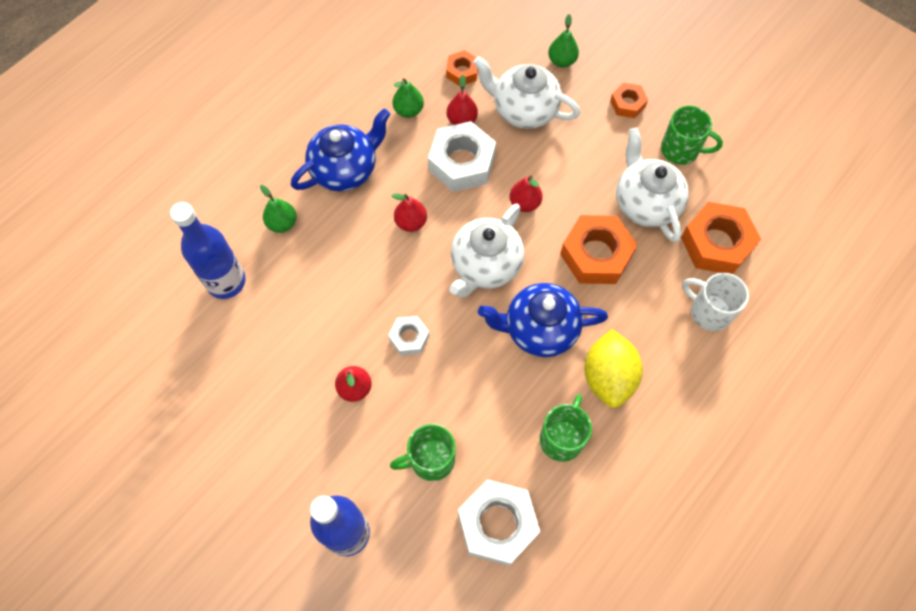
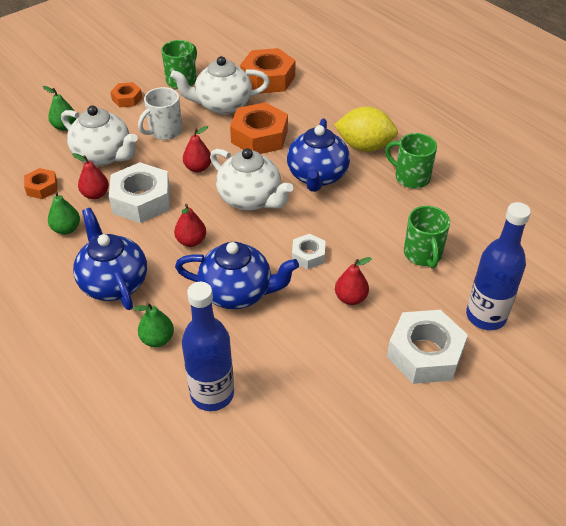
camera: 80 degrees left, 20 degrees down
white nut [458,479,541,566] -> white nut moved to [387,310,468,384]
white teapot [473,56,581,129] -> white teapot turned 90 degrees counterclockwise [61,105,138,166]
white mug [682,273,749,331] -> white mug moved to [138,87,182,140]
none -> blue teapot [175,242,299,309]

